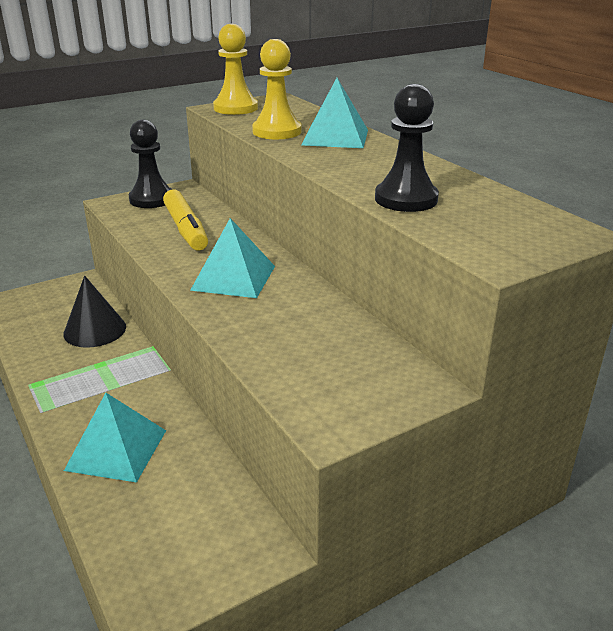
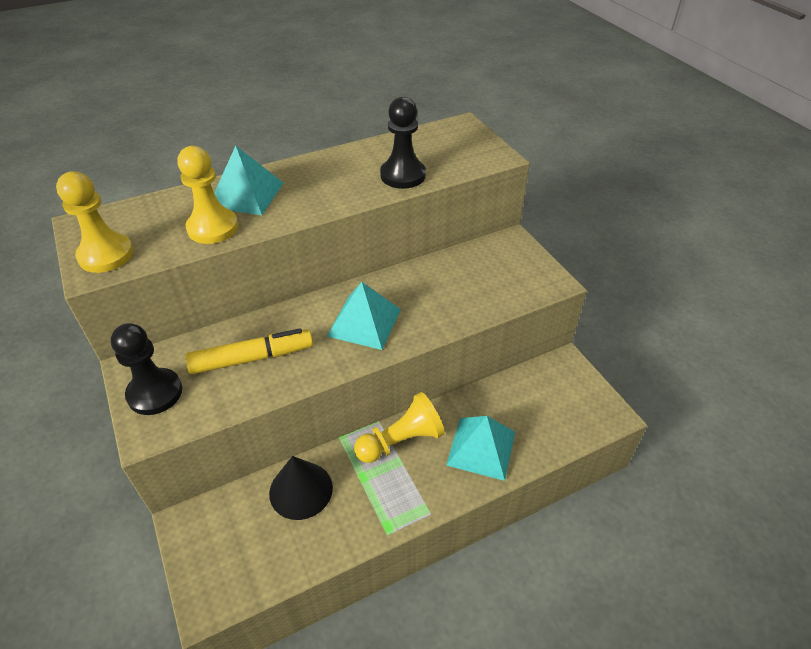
camera: 85 degrees left, 15 degrees up
none -> yellow pawn [354,392,445,463]

